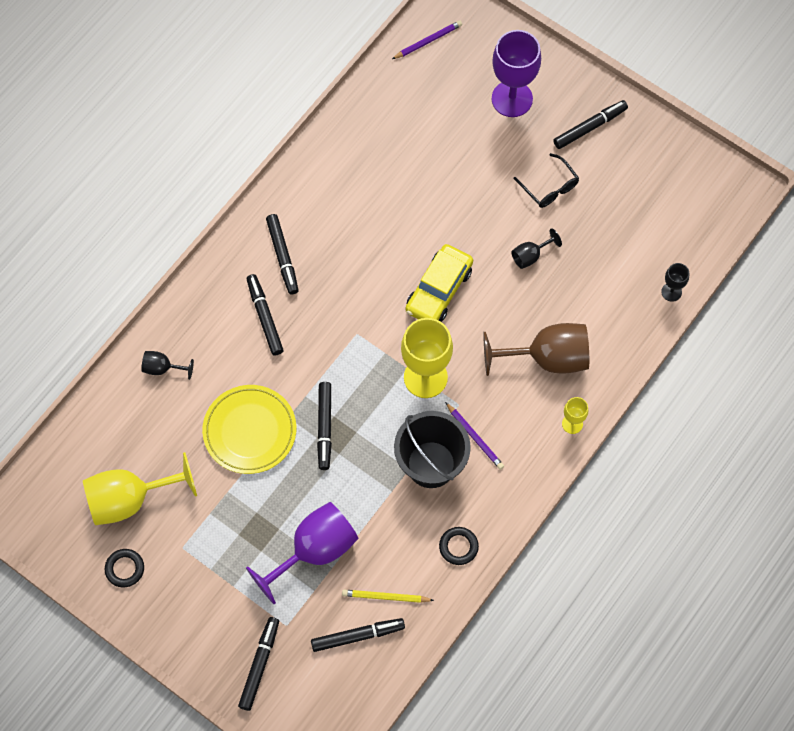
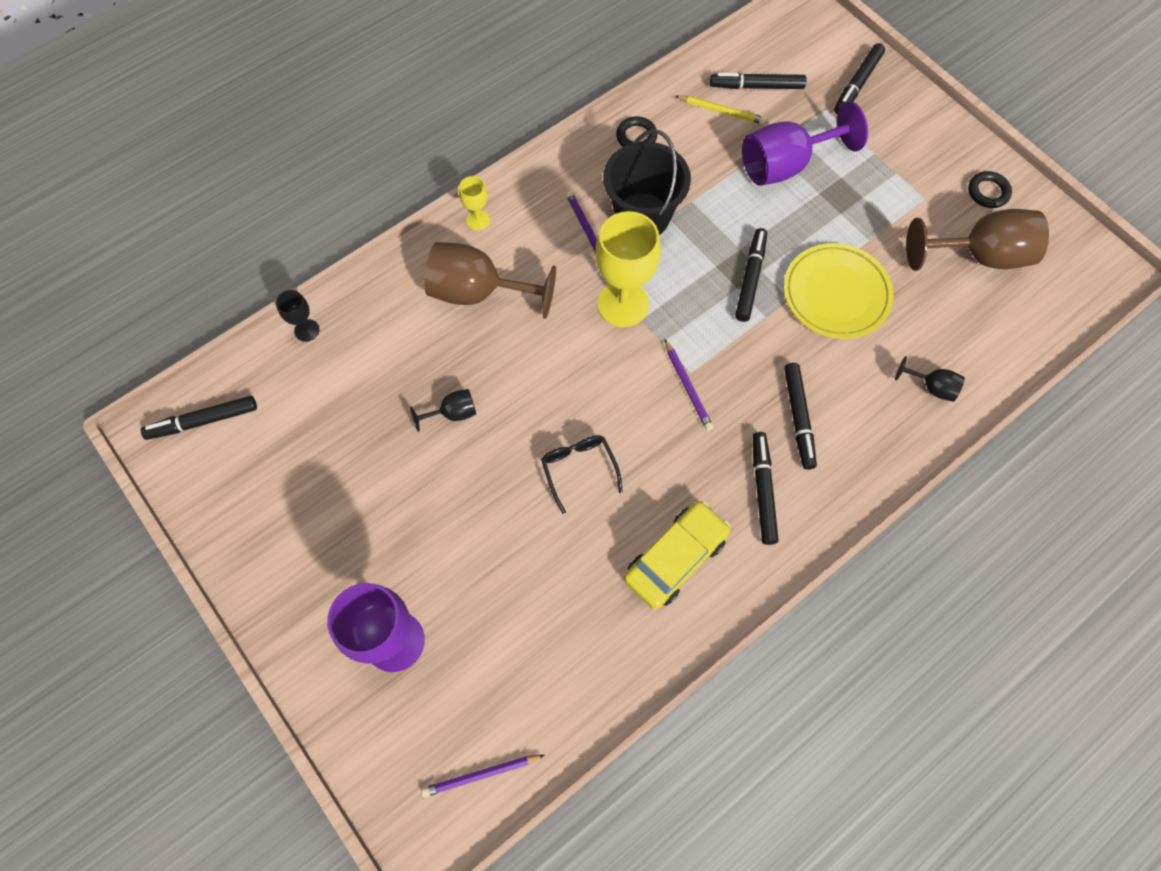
camera: 165 degrees left, 0 degrees up
yellow goblet [83,452,197,525] -> brown goblet [906,209,1049,271]
yellow car [405,244,473,322] -> yellow car moved to [624,501,730,609]
black glasses [514,153,579,208] -> black glasses moved to [541,435,623,514]
black marker [553,100,628,149] -> black marker moved to [141,396,257,440]
none -> purple pencil [664,339,713,431]

